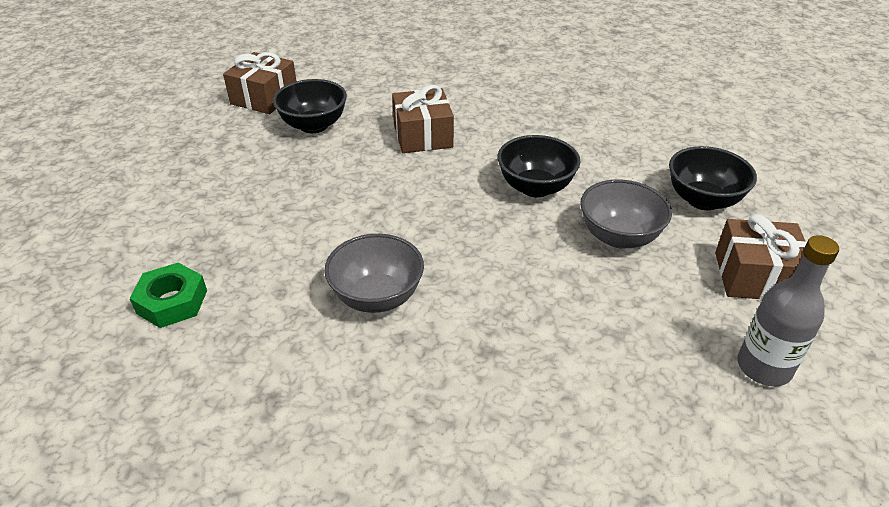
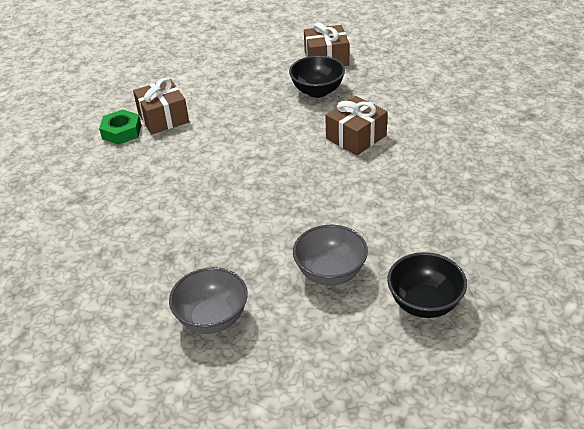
camera: 60 degrees right, 0 degrees up
grey bowl [324,234,424,313] -> grey bowl moved to [169,267,248,334]
black bowl [498,135,581,197] -> none
brown gift [715,214,807,300] -> brown gift moved to [133,78,189,134]
grey bottle [737,235,839,386] -> none

